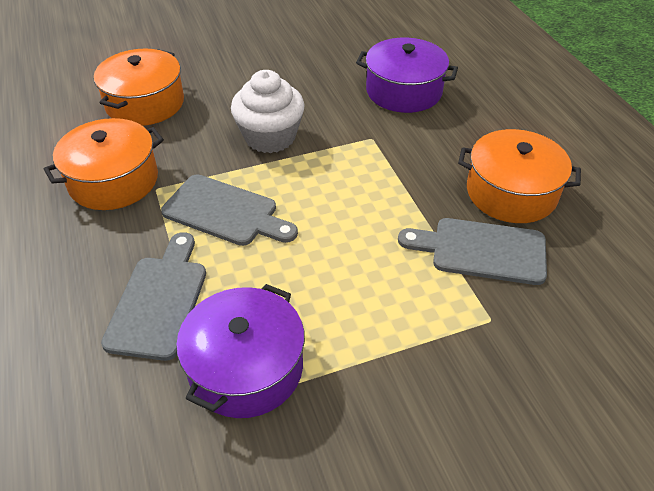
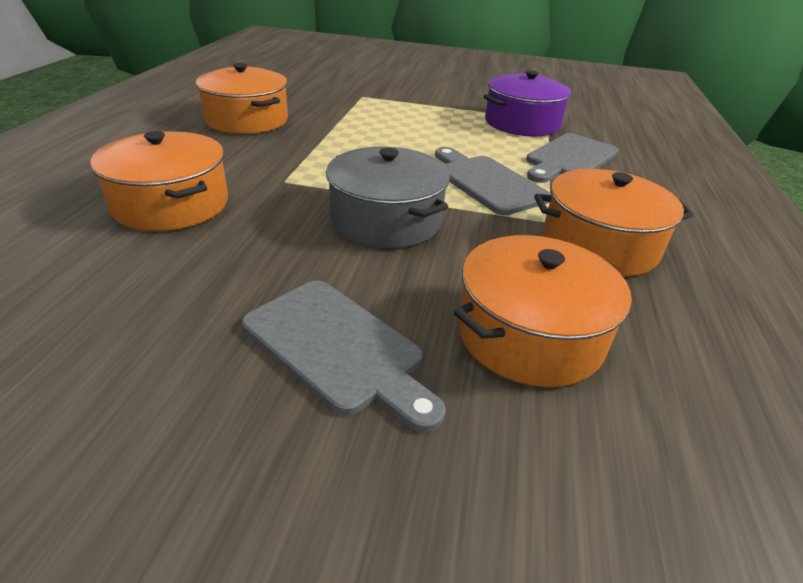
camera: 150 degrees left, 10 degrees down
white cupcake [231,70,305,153] -> grey pot [326,147,450,248]
purple pot [356,38,458,113] -> orange pot [90,131,228,231]
grey cutting board [398,218,547,285] -> grey cutting board moved to [242,280,446,432]

